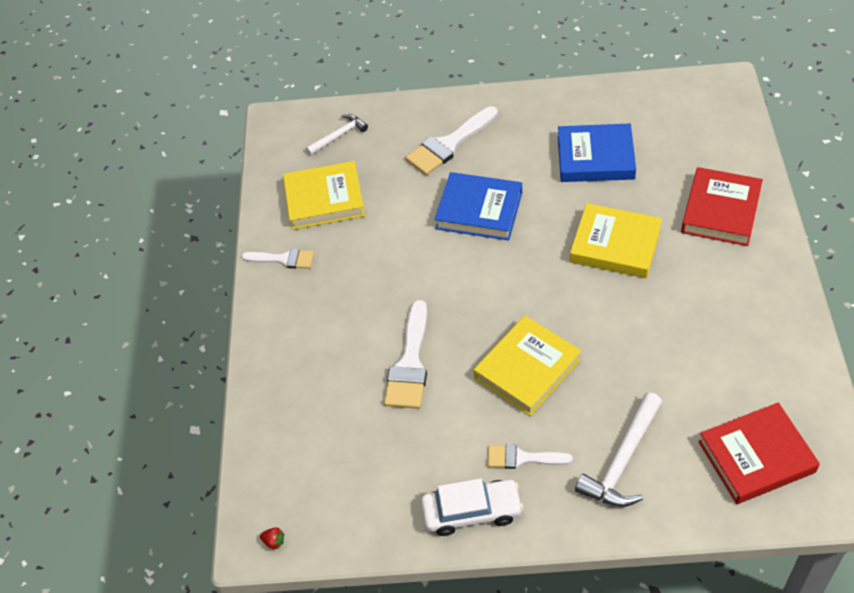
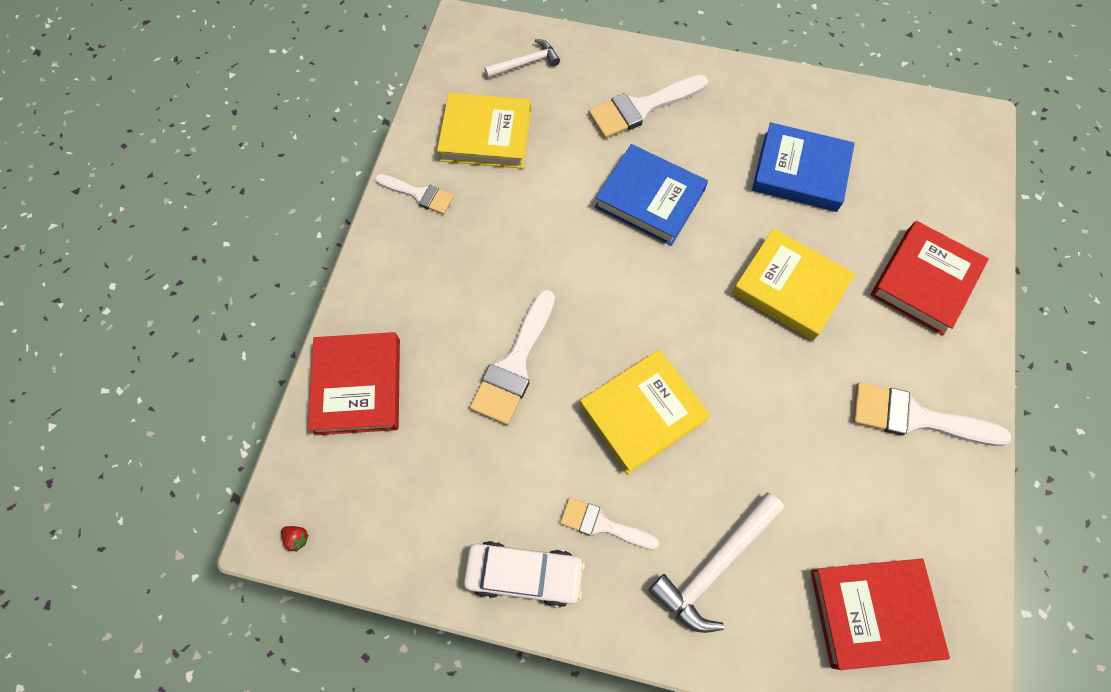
camera: 10 degrees right, 15 degrees up
none -> red book [308,332,400,435]
none -> white brush [853,382,1011,446]

